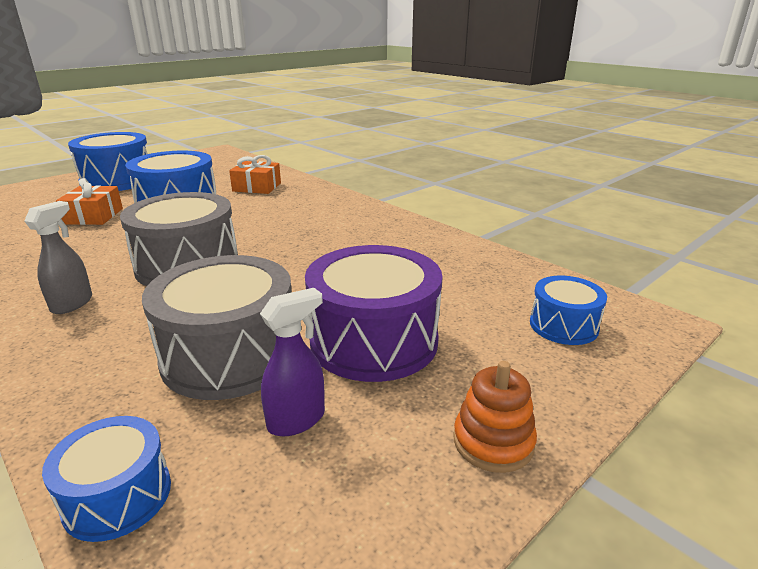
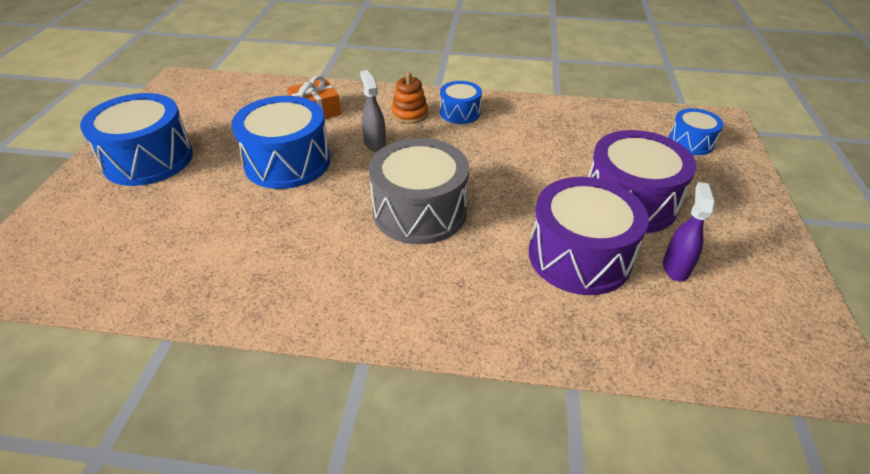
camera: 40 degrees left, 15 degrees up
grey spray bottle [24,201,92,314] -> grey spray bottle moved to [360,70,386,152]
blue drum [42,416,171,542] -> blue drum moved to [440,81,482,124]
orange gift [56,178,123,225] -> none
grey drum [142,255,292,400] -> purple drum [529,177,649,295]
orange stacking toy [453,361,537,473] -> orange stacking toy moved to [391,72,428,124]

